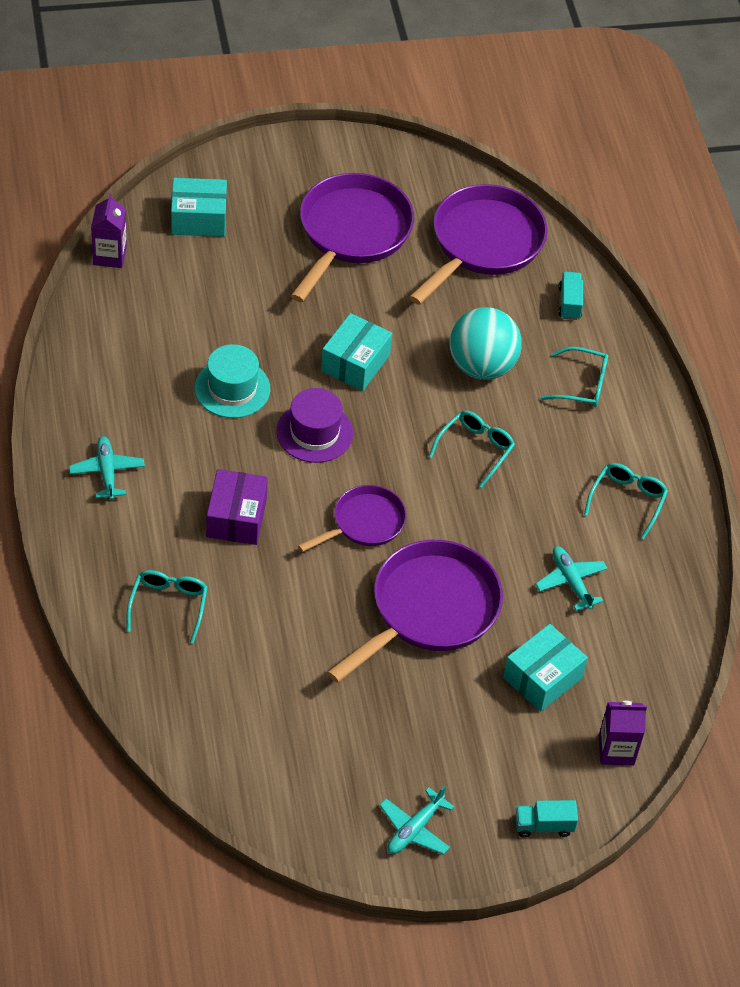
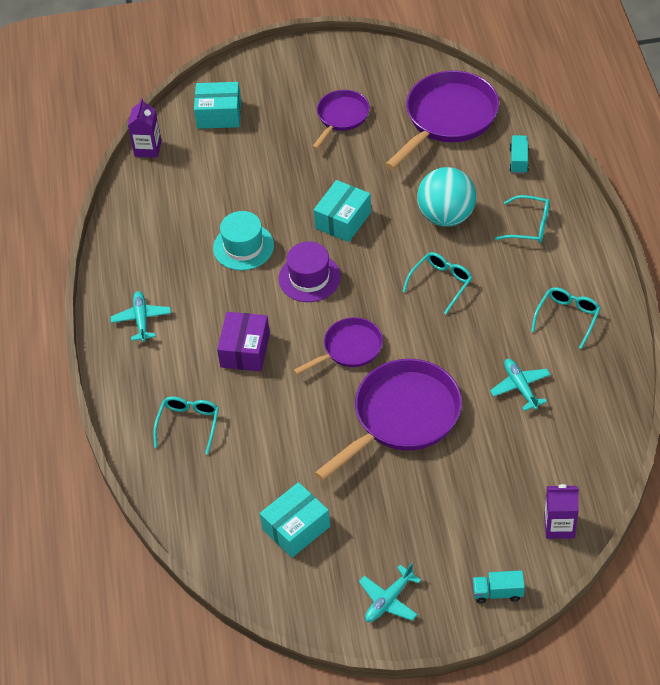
camera: 10 degrees right, 0 degrees up
purple pan [291,173,414,302] -> purple pan [312,90,370,149], size x0.57
turquoise box [503,624,588,712] -> turquoise box moved to [260,482,330,558]

